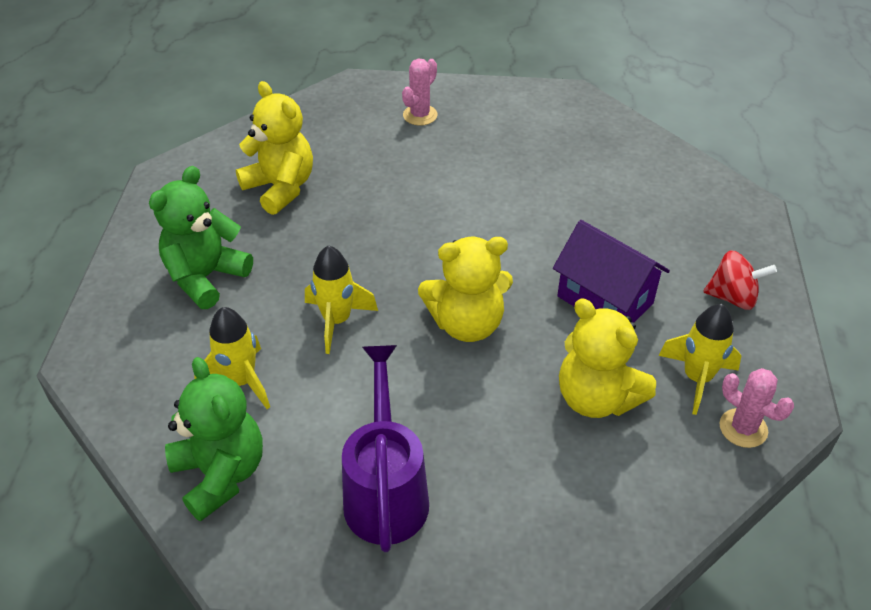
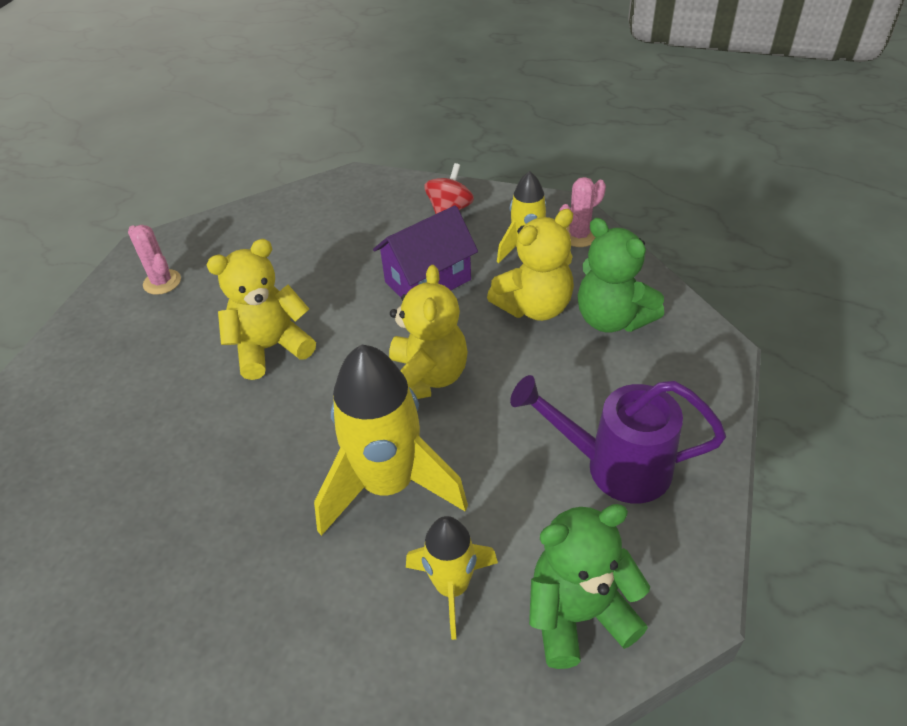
camera: 75 degrees left, 0 degrees up
green teddy bear [149,166,253,309] -> green teddy bear moved to [578,218,664,333]
yellow teddy bear [236,81,313,215] -> yellow teddy bear moved to [206,239,316,380]
yellow rocket [305,245,378,354] -> yellow rocket [314,345,468,536], size x1.73
pink cactus [402,58,438,126] -> pink cactus moved to [128,225,181,295]

